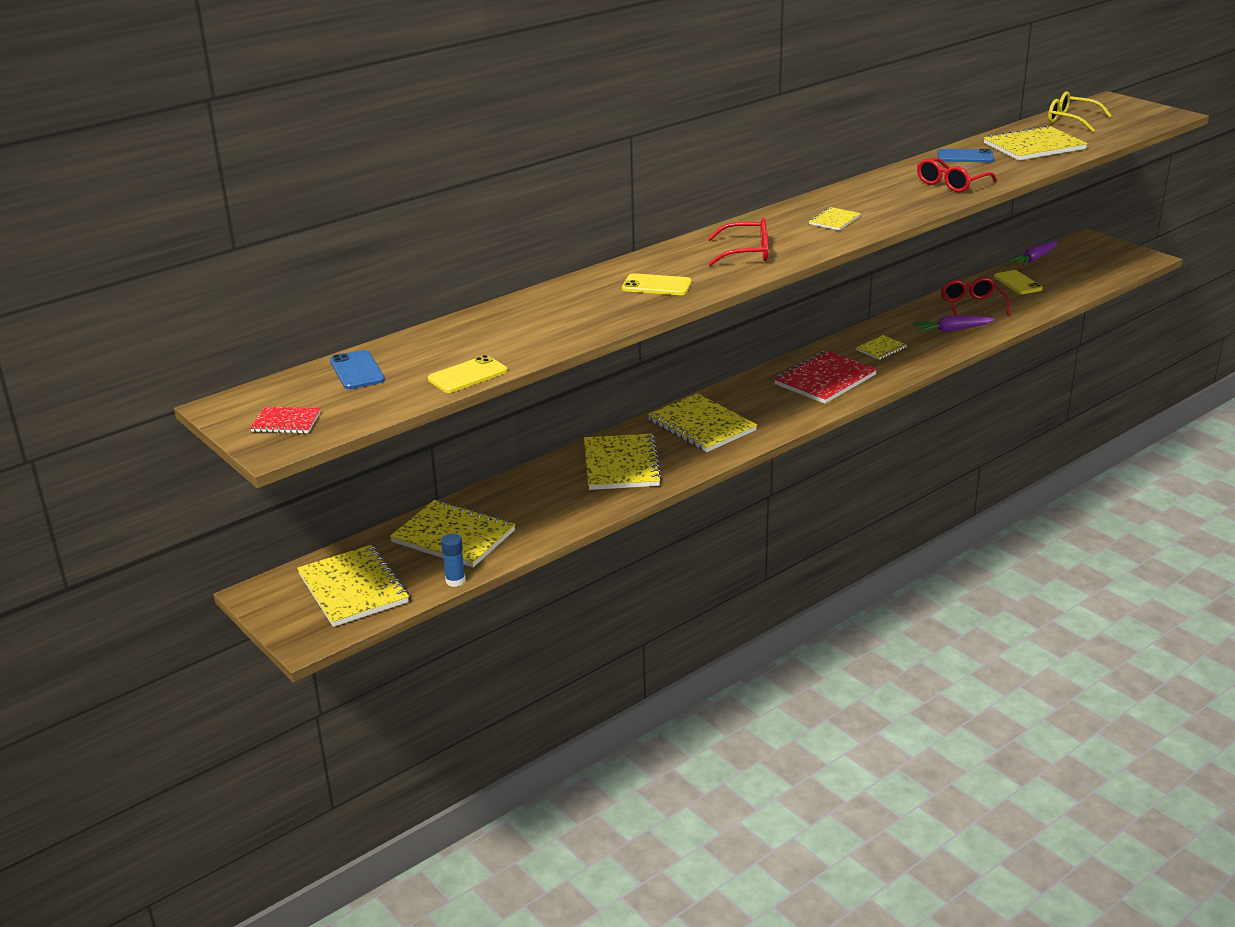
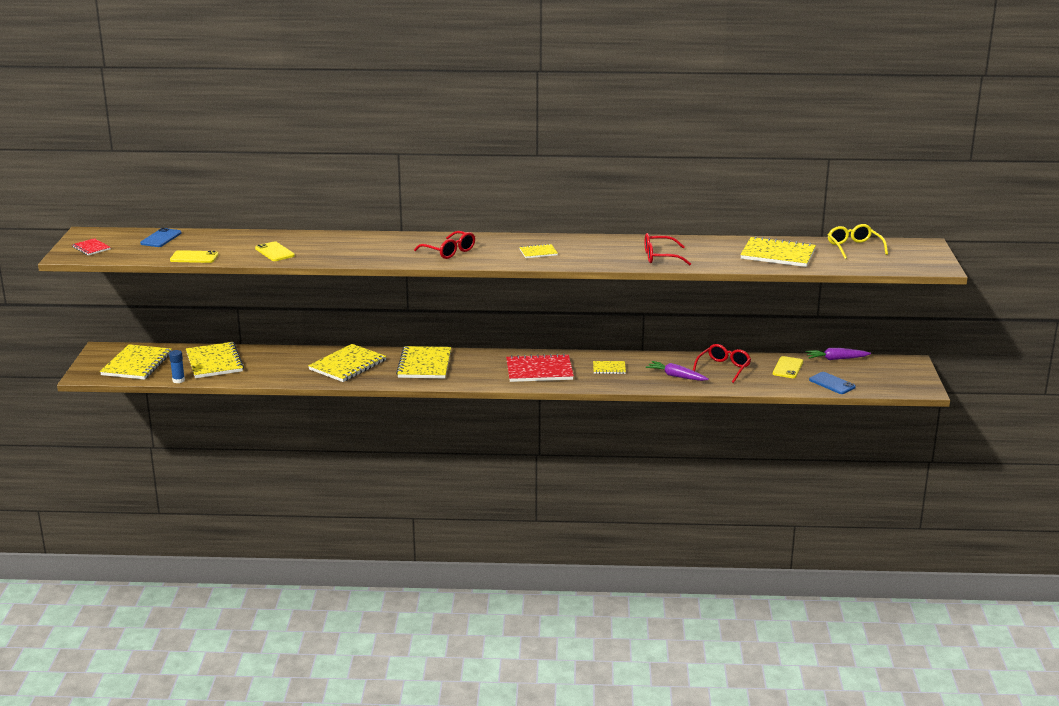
camera: 40 degrees right, 5 degrees down
yellow phone [622,273,691,295] -> yellow phone moved to [255,242,295,261]
blue phone [937,149,994,162] -> blue phone moved to [809,372,856,394]

